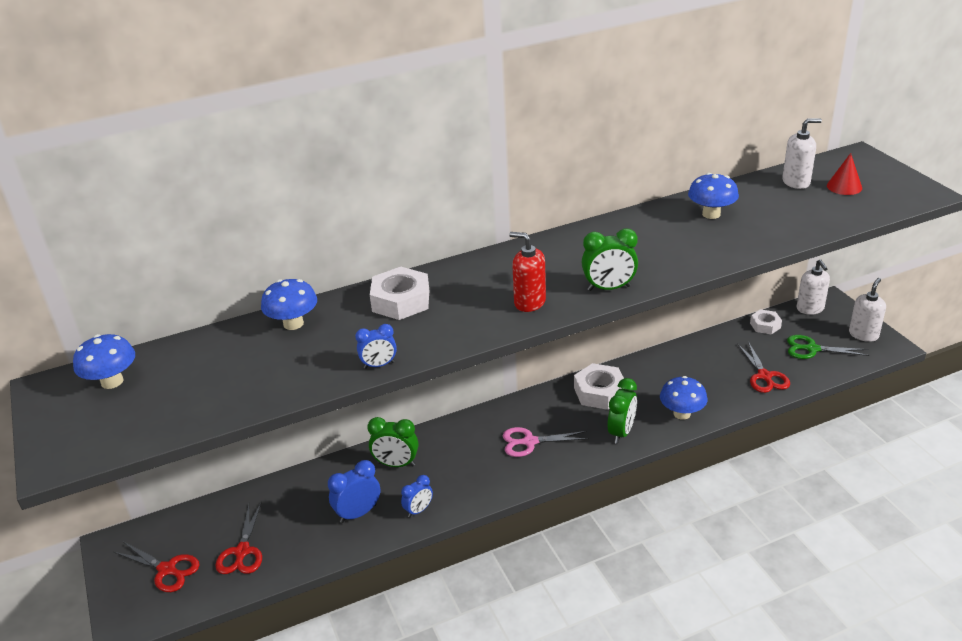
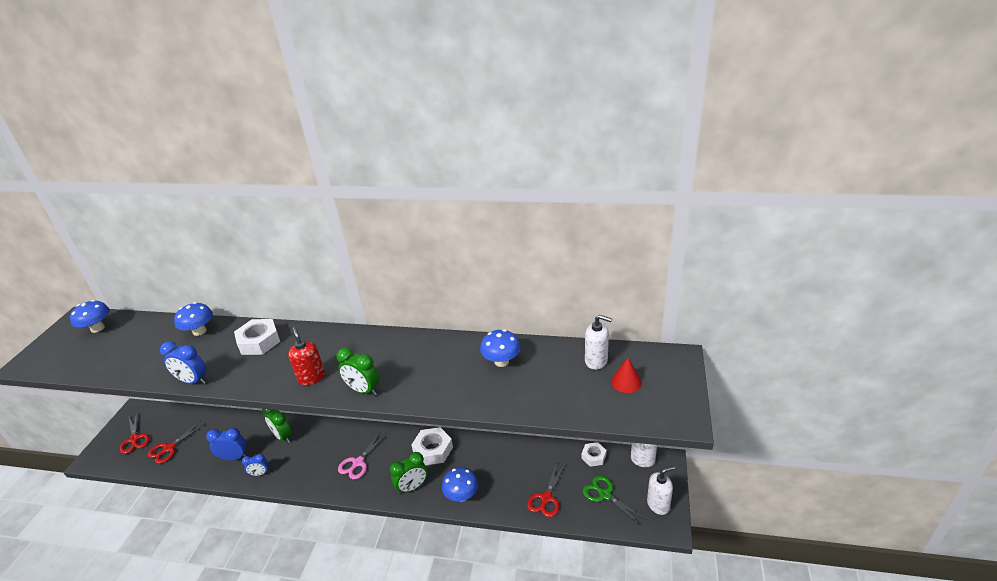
camera: 35 degrees right, 0 degrees up
blue clock [355,324,397,369] -> blue clock [160,341,207,384], size x1.53
pink scissors [503,427,589,457] -> pink scissors turned 90 degrees counterclockwise [338,431,387,479]

